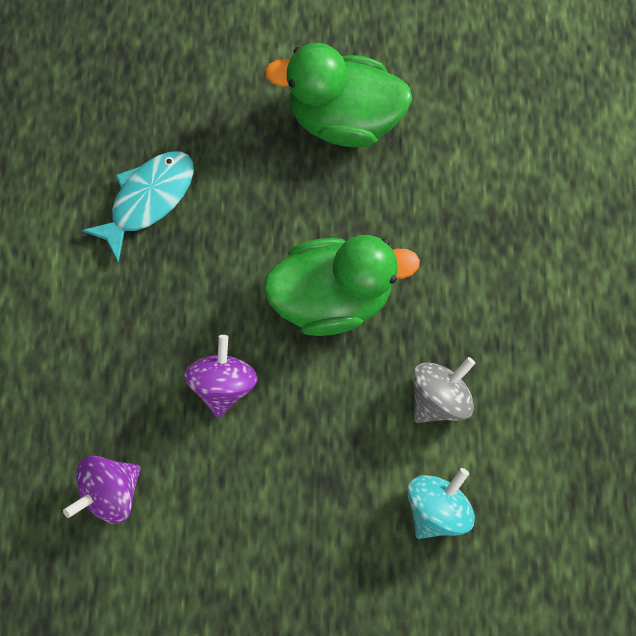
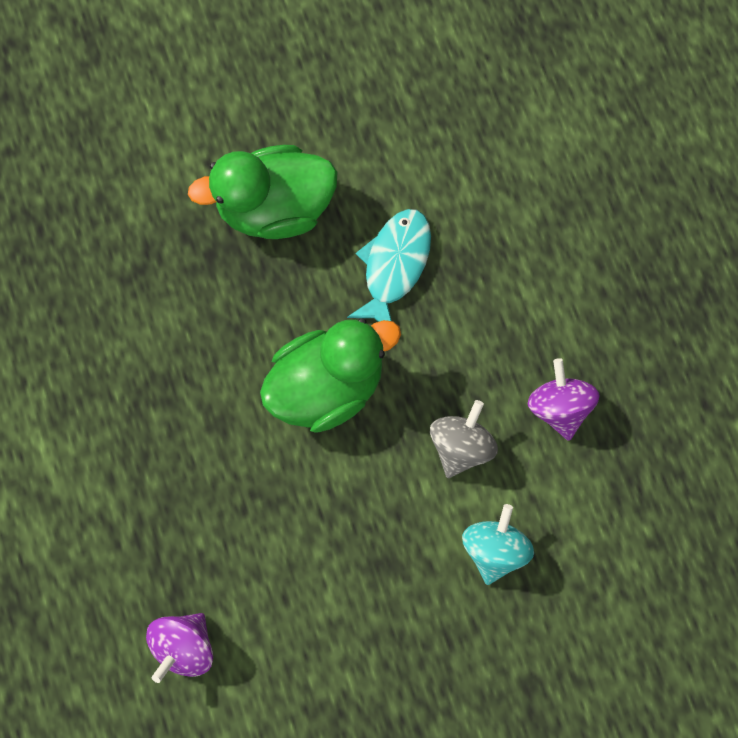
camera: 20 degrees left, 0 degrees up
turquoise fish [82,151,194,263] -> turquoise fish moved to [347,209,431,322]
purple spinning top [184,335,258,418] -> purple spinning top moved to [528,358,600,441]

